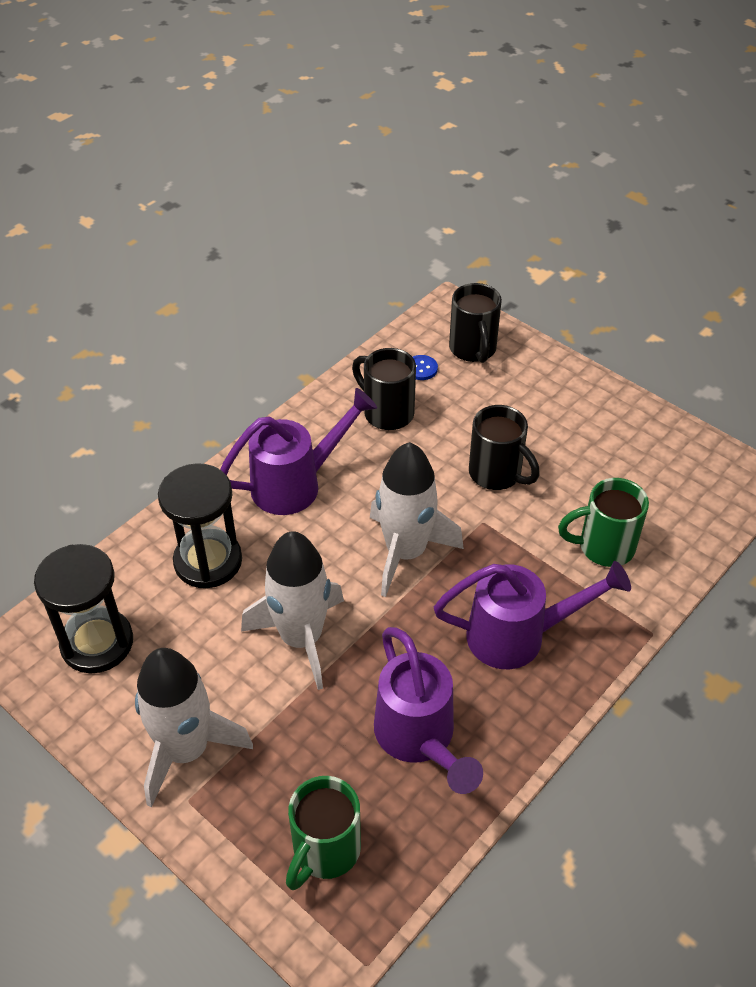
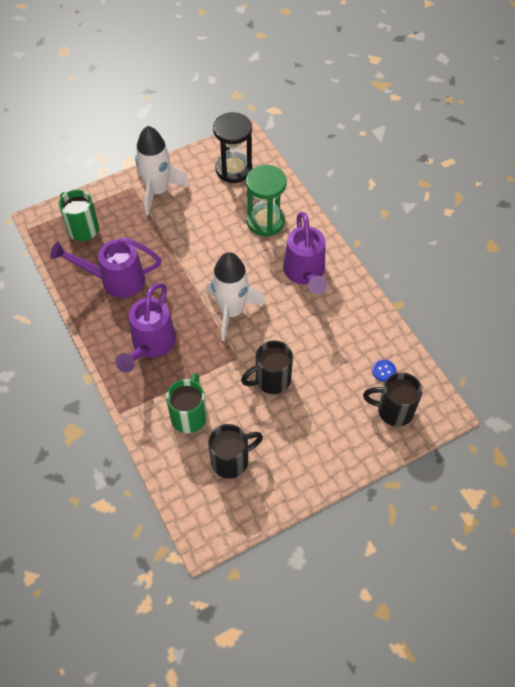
camera: 110 degrees right, 10 degrees up
black hourglass [158,463,242,589] -> green hourglass [246,165,287,236]
white rocket [241,531,344,690] -> none
black mug [352,348,416,430] -> black mug moved to [208,424,263,479]

